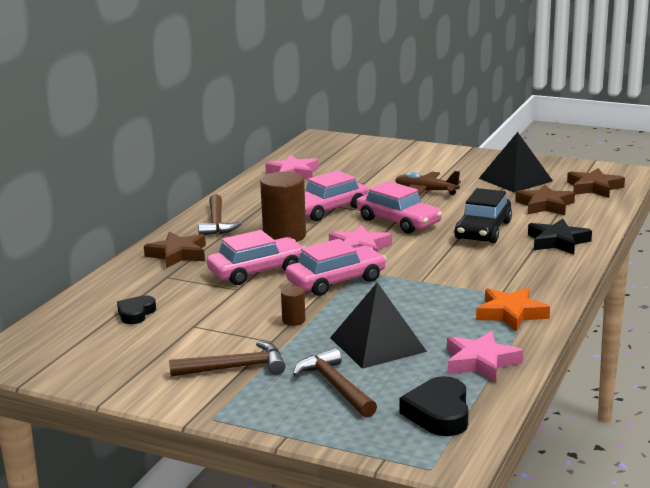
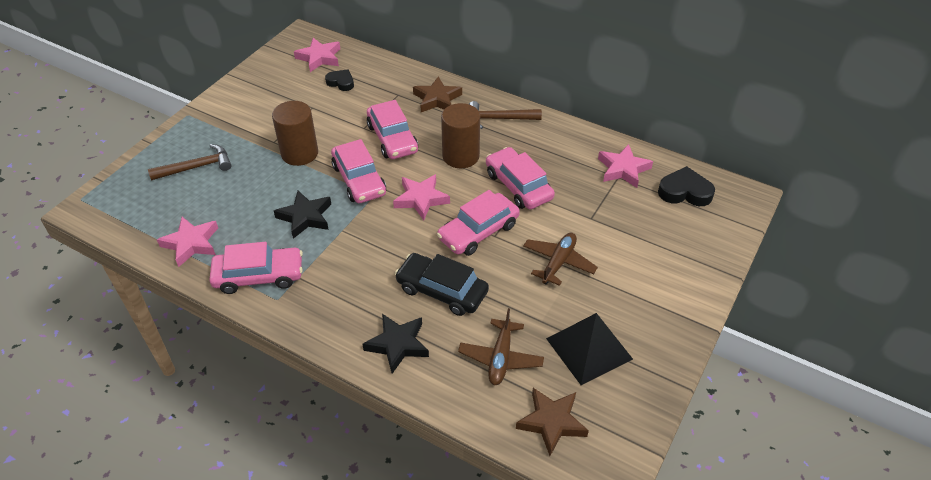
camera: 95 degrees right, 25 degrees up
brown hammer [169,341,285,377] -> none
brown cylinder [281,286,305,326] -> brown cylinder [272,101,318,166], size x2.18
black pyramid [330,282,427,369] -> none
black heart [400,376,469,436] -> black heart moved to [658,166,715,206]
orange star [476,288,550,332] -> pink car [209,242,303,294]
brown star [515,184,575,215] -> brown plane [458,308,544,385]
none -> black star [274,191,331,239]
none -> pink star [294,38,340,72]

